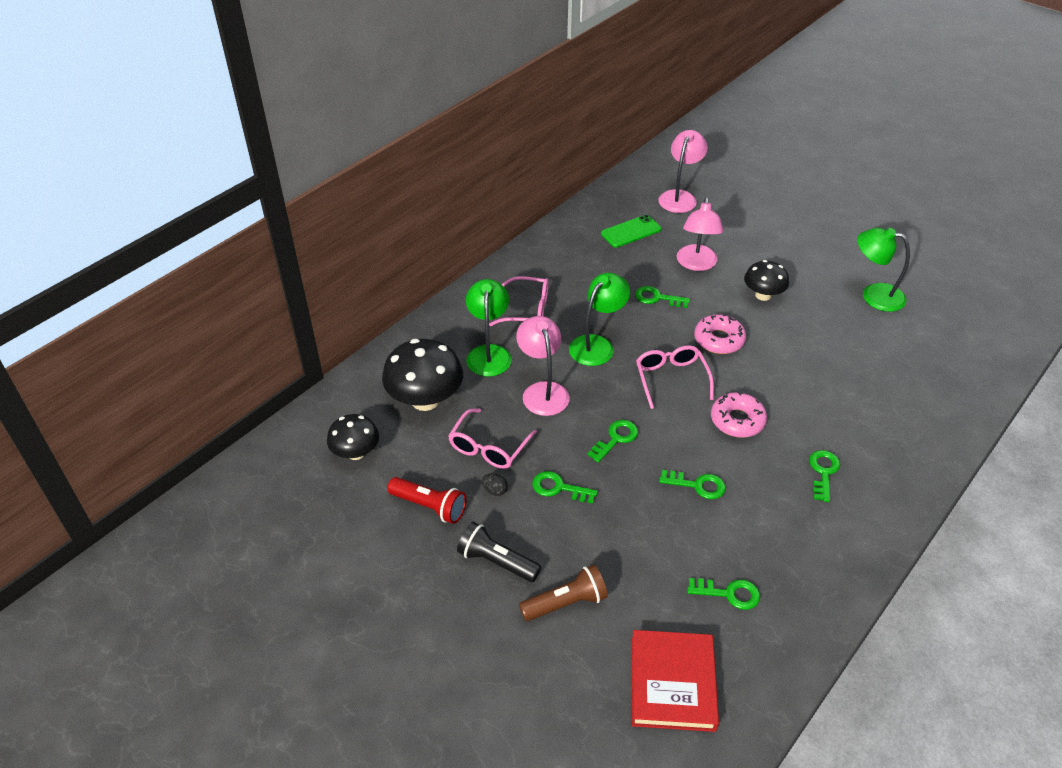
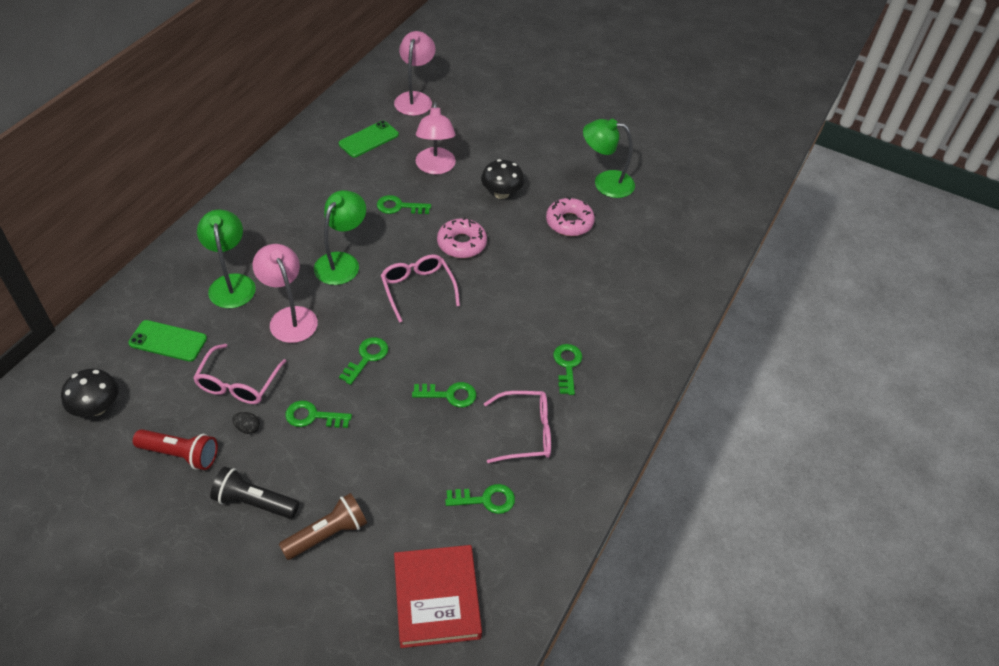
camera: 15 degrees left, 5 degrees up
black mushroom [382,339,463,411] -> green phone [128,320,207,362]
pink glasses [489,276,549,326] -> pink glasses moved to [484,391,551,463]
pink donut [711,391,767,438] -> pink donut moved to [546,197,595,236]

